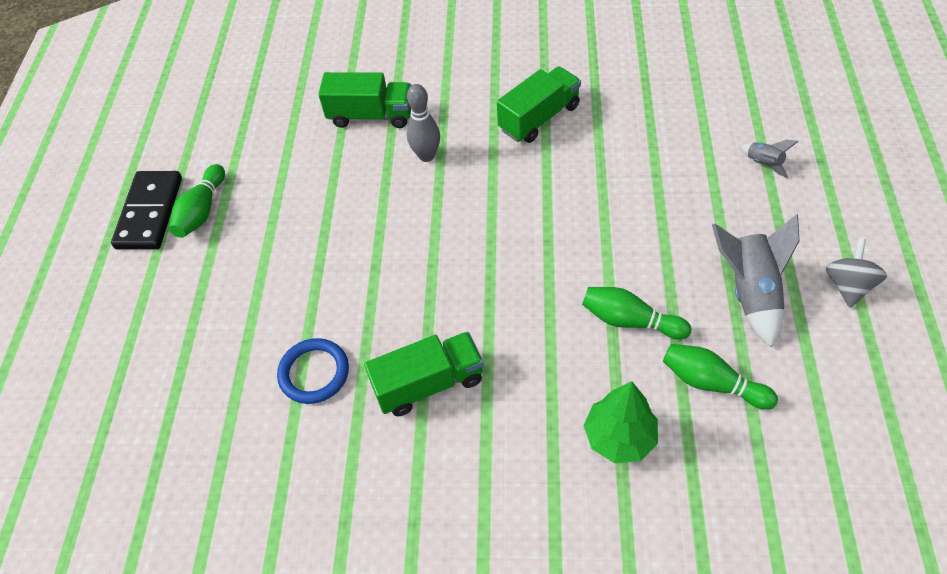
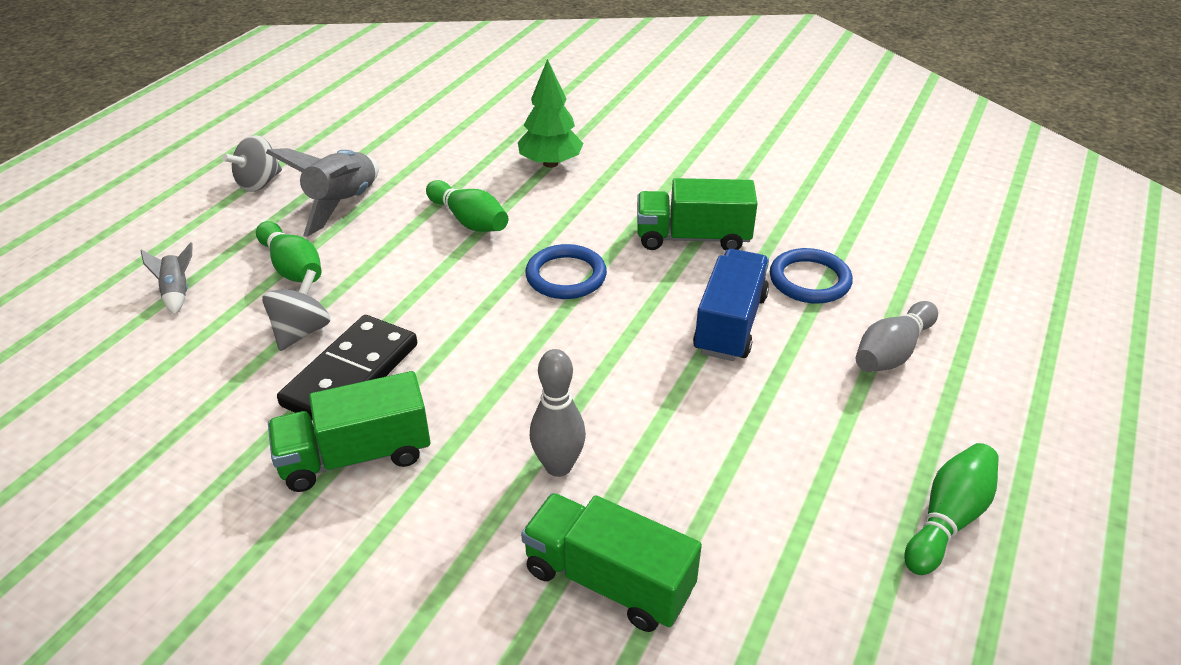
camera: 160 degrees left, 15 degrees down
black domino [111,171,182,250] -> black domino moved to [277,315,417,420]
green bowling pin [663,344,778,410] -> green bowling pin moved to [256,221,322,283]
none -> grey spinning top [262,269,330,351]
none -> blue ring [525,244,607,299]
none -> blue truck [693,249,769,361]
none -> grey bowling pin [856,301,938,372]

